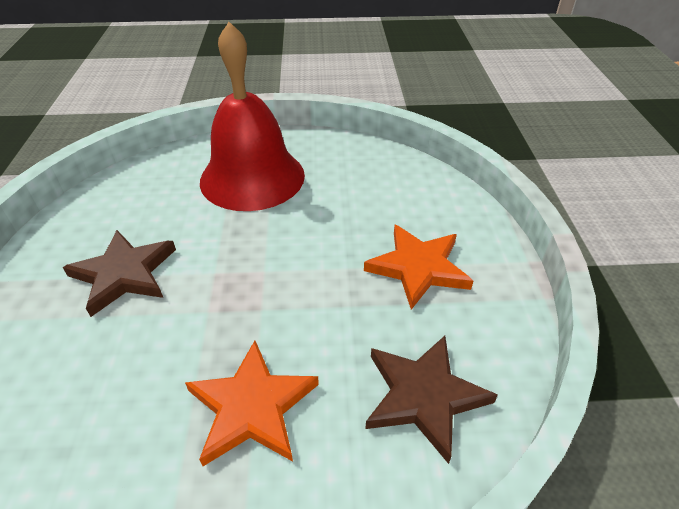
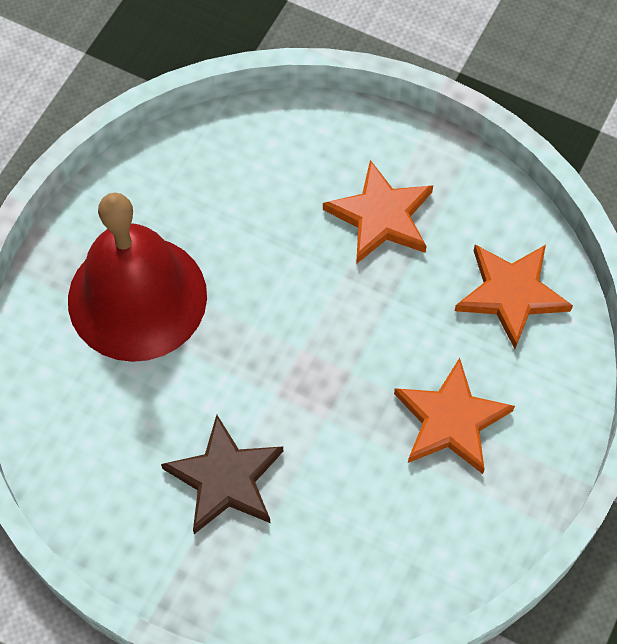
camera: 60 degrees left, 20 degrees up
brown star [365,336,498,464] -> orange star [455,245,573,349]

